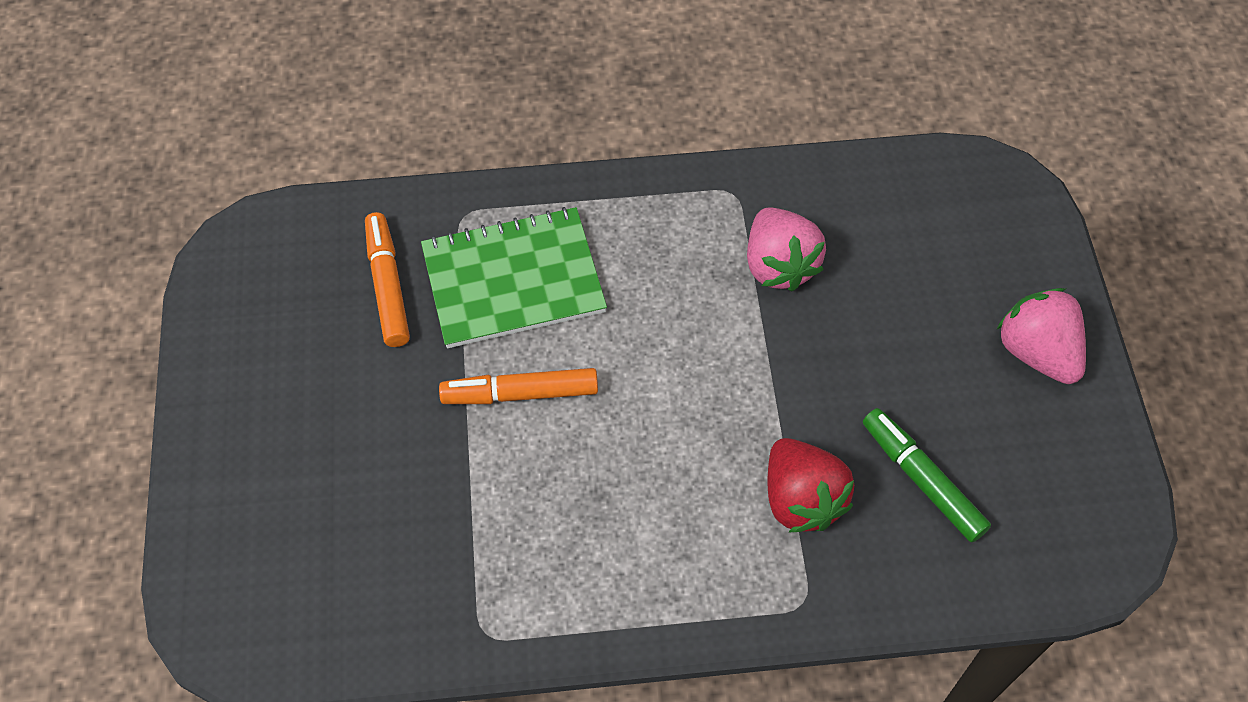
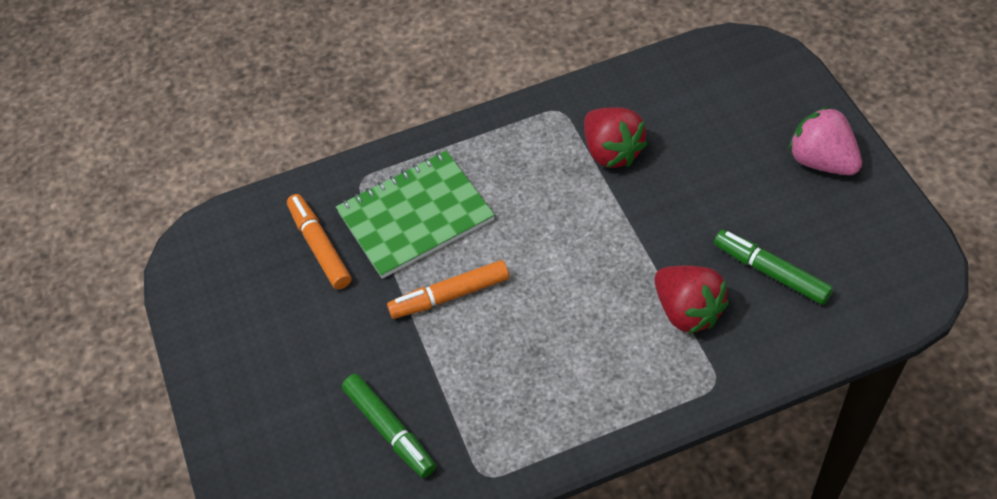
camera: 10 degrees left, 5 degrees down
pink strawberry [747,207,826,292] -> red strawberry [584,107,648,168]
none -> green marker [342,374,436,478]

